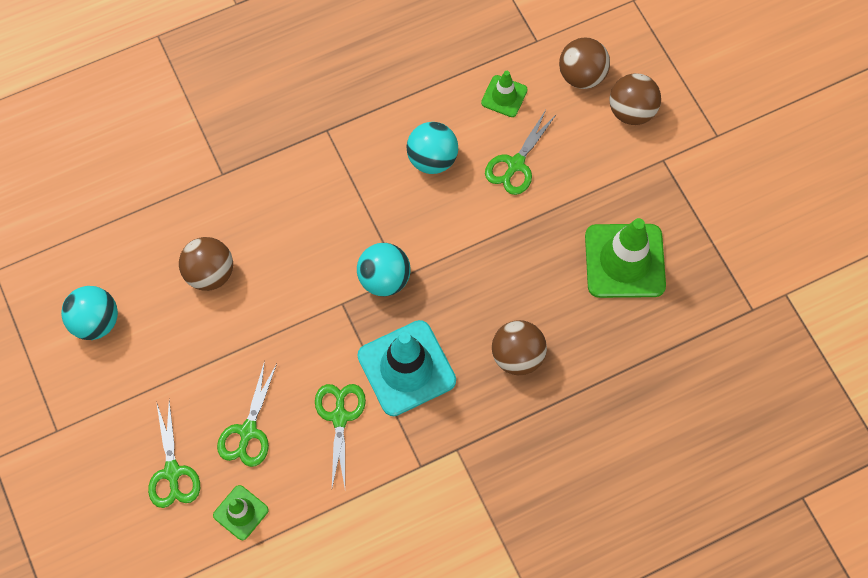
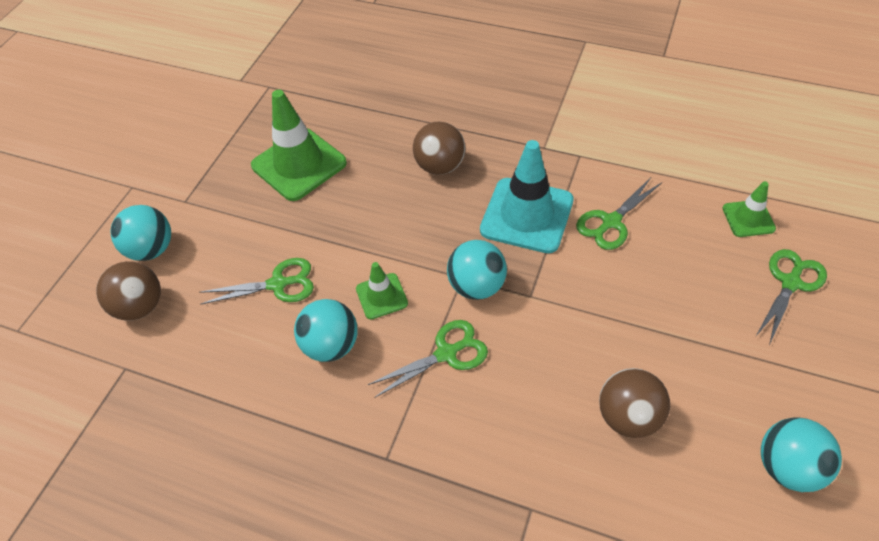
camera: 130 degrees left, 15 degrees down
green scissors [217,361,277,467] -> green scissors moved to [368,320,488,398]
green traffic cone [481,71,528,117] -> green traffic cone moved to [356,262,408,319]
brown ball [609,73,661,125] -> turquoise ball [111,205,171,261]

